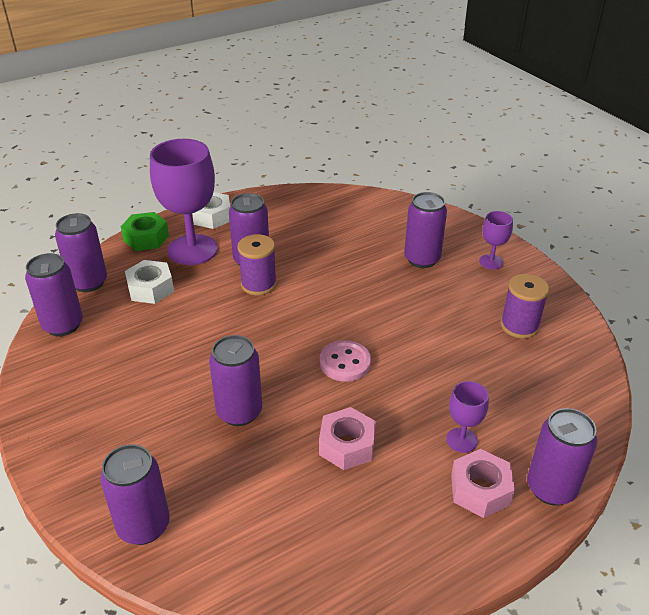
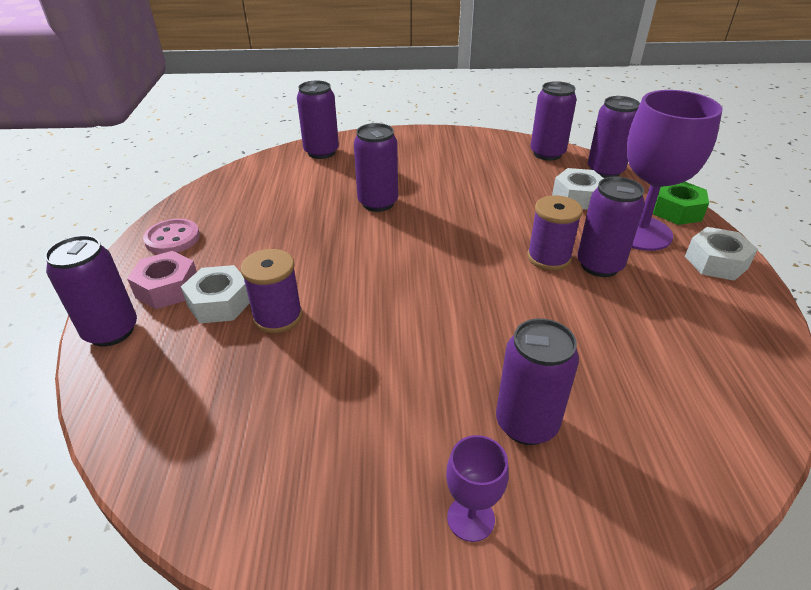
camera: 120 degrees right, 0 degrees up
pink button [319,340,371,382] -> pink button moved to [143,219,200,254]
pink nut [319,407,376,470] -> none
purple goblet [446,381,489,453] -> white nut [181,265,250,323]
purple spool [501,274,549,339] -> purple spool moved to [241,249,303,333]

